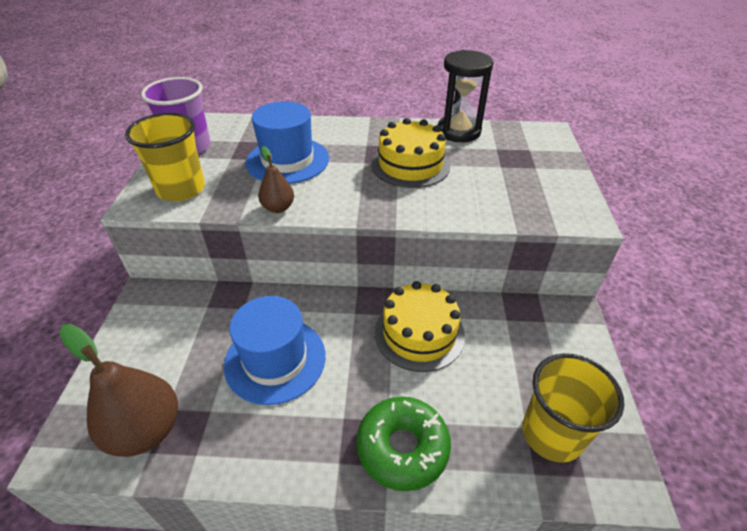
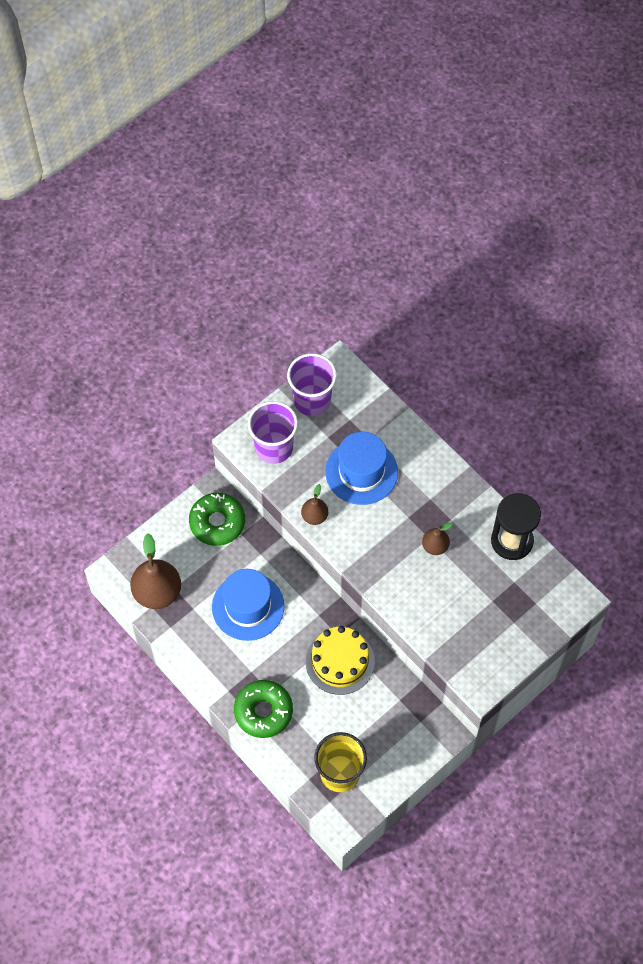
camera: 45 degrees right, 20 degrees up
yellow cup [125,113,205,201] -> purple cup [248,401,298,464]
yellow cake [372,118,450,188] -> brown pear [422,523,453,555]
none -> green donut [189,493,245,546]

